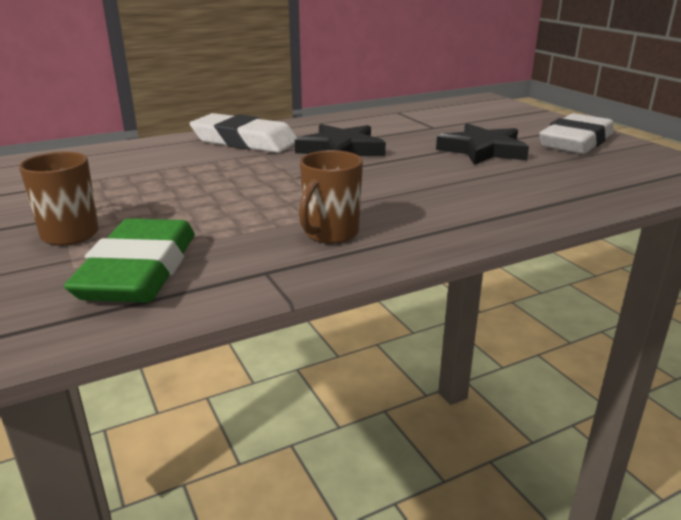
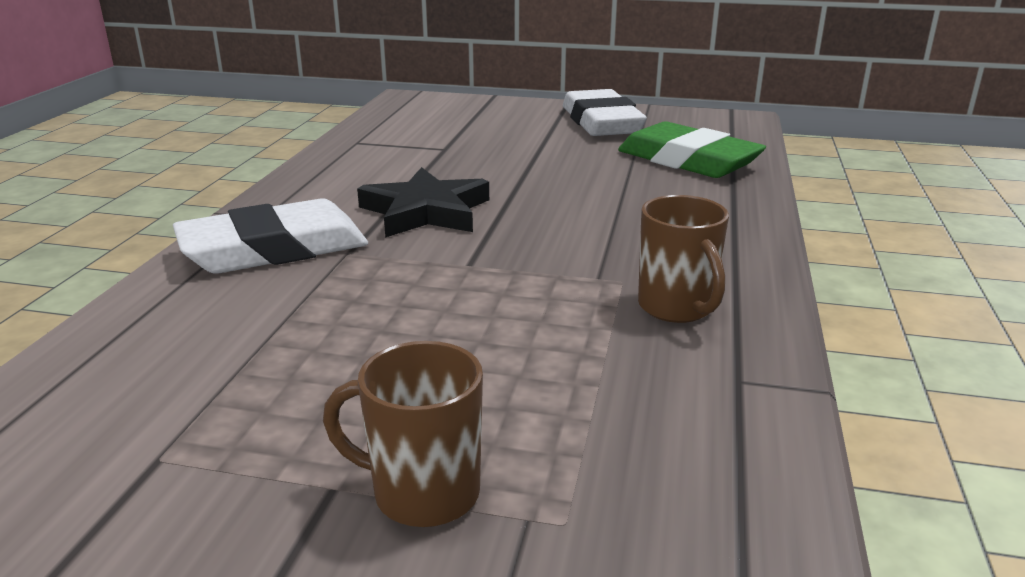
camera: 50 degrees left, 0 degrees up
green eraser [64,218,195,303] -> green eraser moved to [618,121,766,178]
black star [436,123,529,165] -> none

